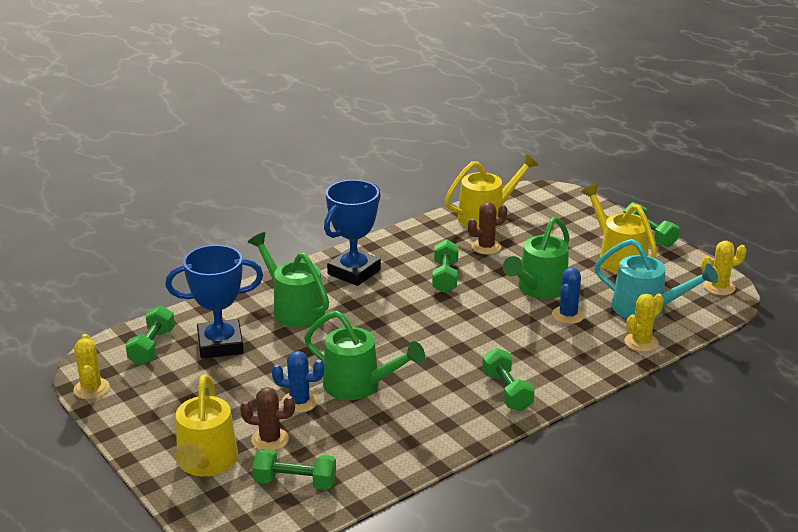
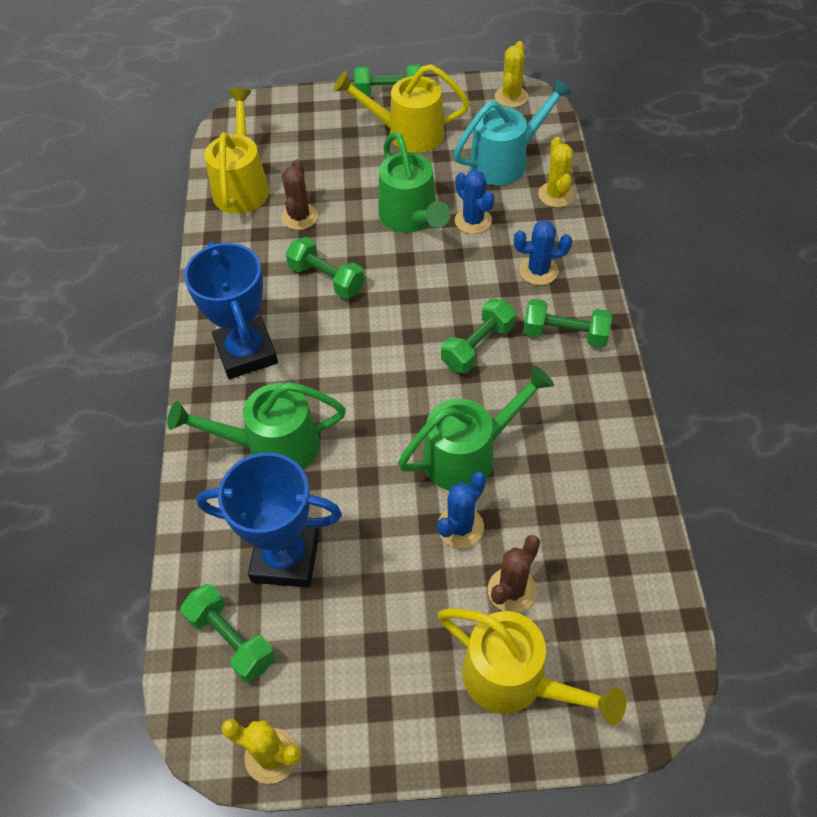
camera: 55 degrees left, 25 degrees up
blue trophy [165,245,263,359] -> blue trophy turned 75 degrees clockwise [196,453,342,588]
green dumbbell [253,449,336,490] -> green dumbbell moved to [441,299,516,373]
none -> blue cactus [514,220,572,285]

